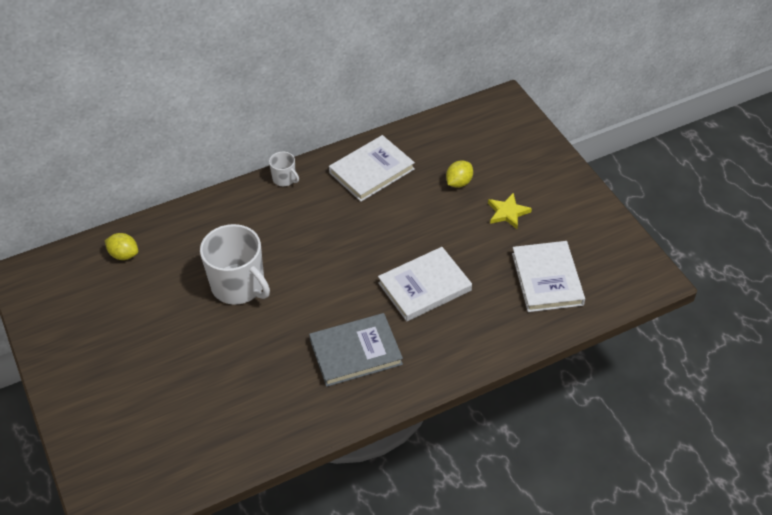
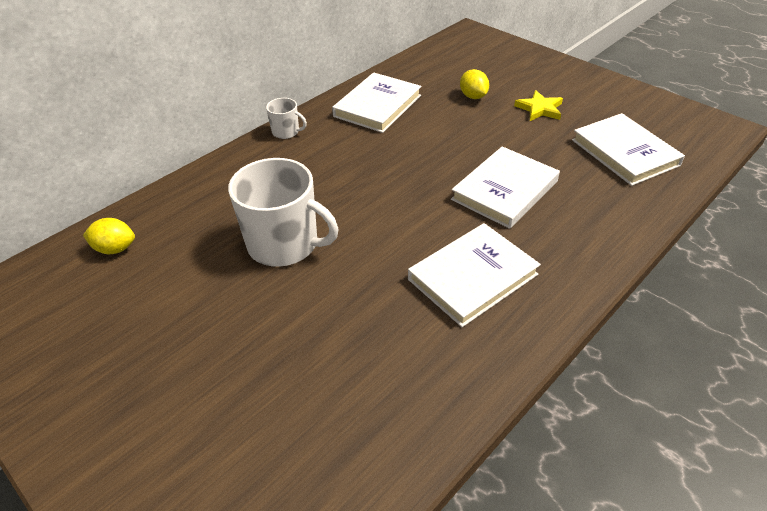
camera: 20 degrees left, 5 degrees down
grey book [309,313,403,387] -> white book [408,223,541,327]
yellow lemon [446,160,473,188] -> yellow lemon turned 45 degrees counterclockwise [460,69,489,99]

